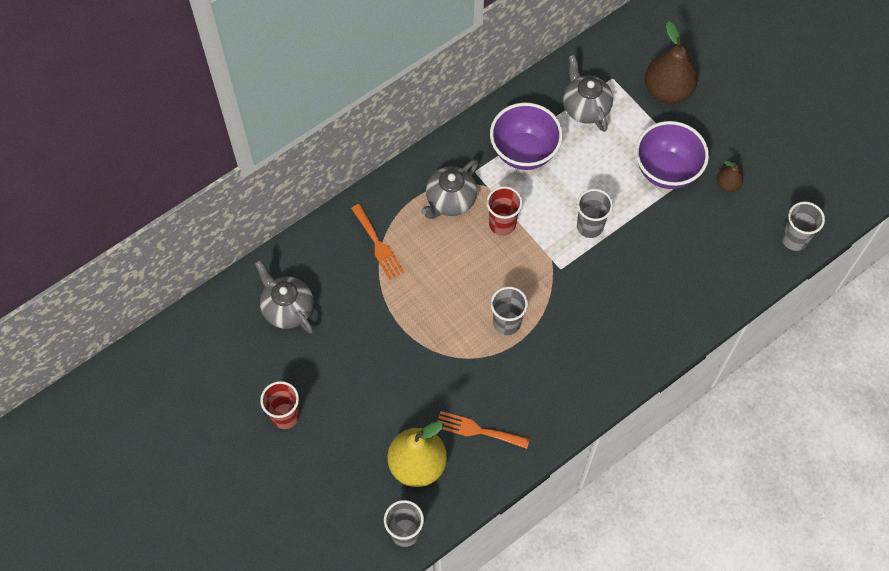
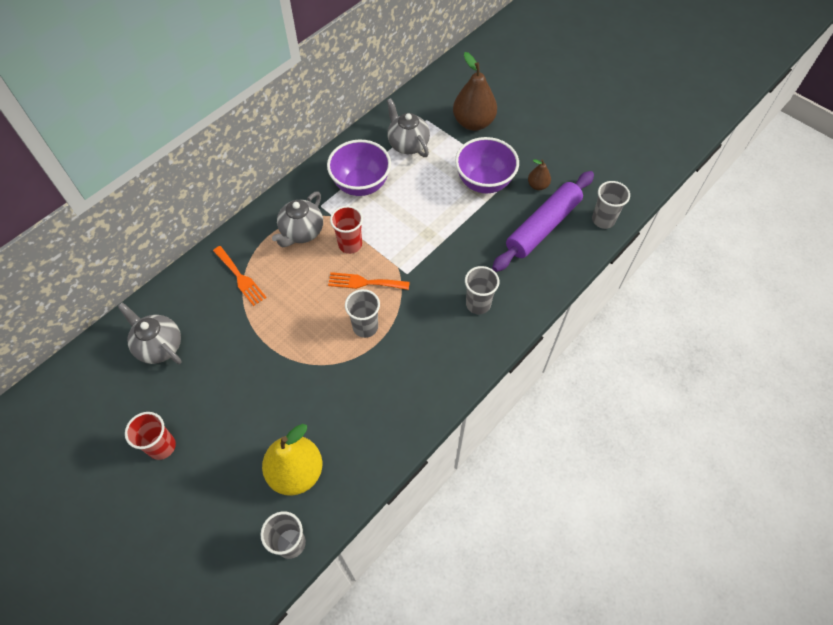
camera: 10 degrees left, 5 degrees down
orange fork [437,411,530,449] -> orange fork moved to [328,272,410,290]
grey cup [577,189,613,238] -> grey cup moved to [465,266,499,314]
none -> purple rolling pin [492,171,594,272]

